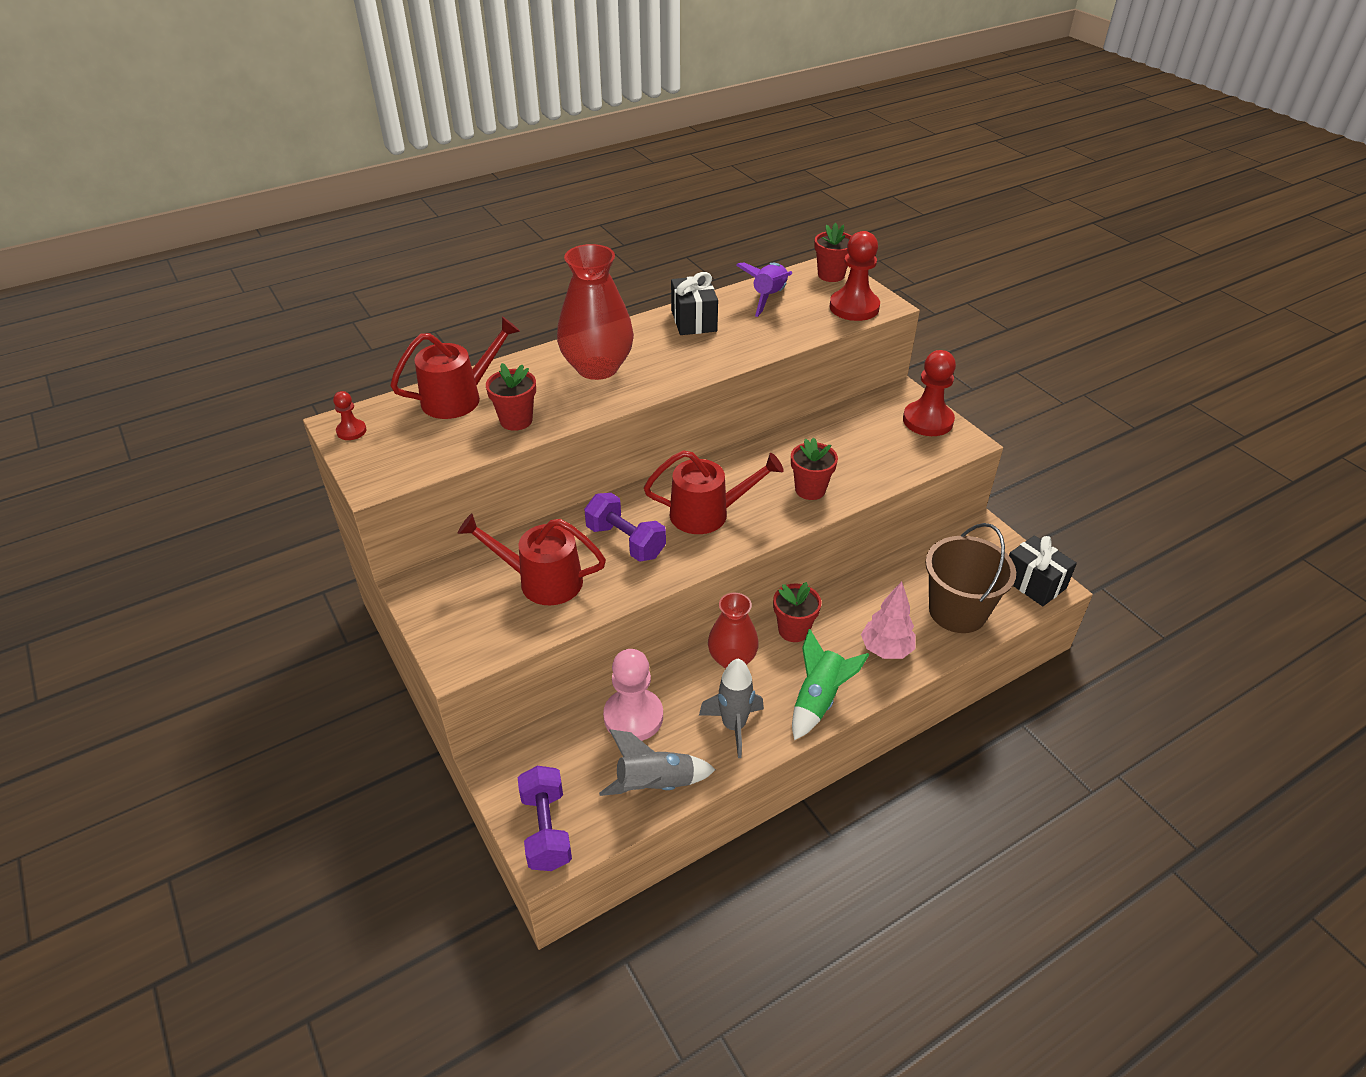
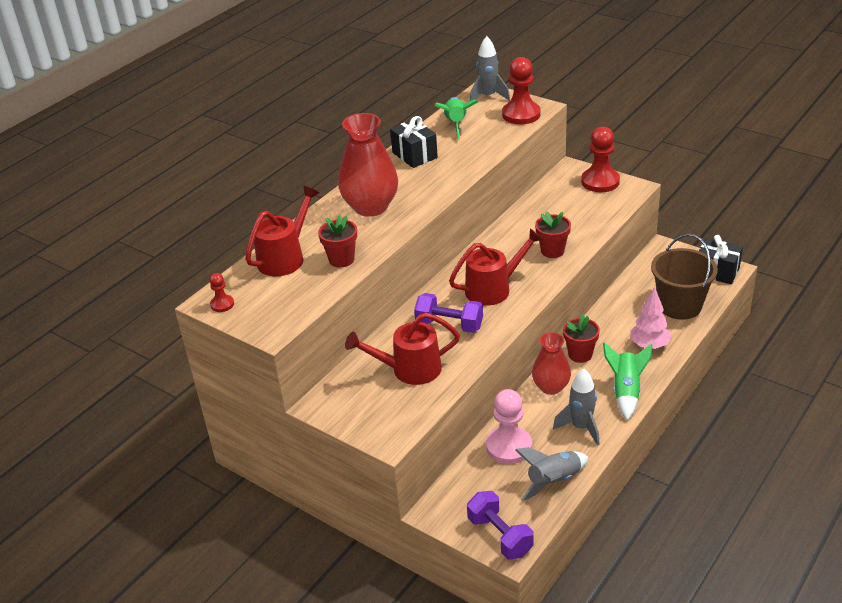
camera: 20 degrees left, 5 degrees down
purple rocket [736,262,792,317] -> green rocket [435,97,478,140]
red flower pot [814,223,852,282] -> grey rocket [470,36,510,101]

